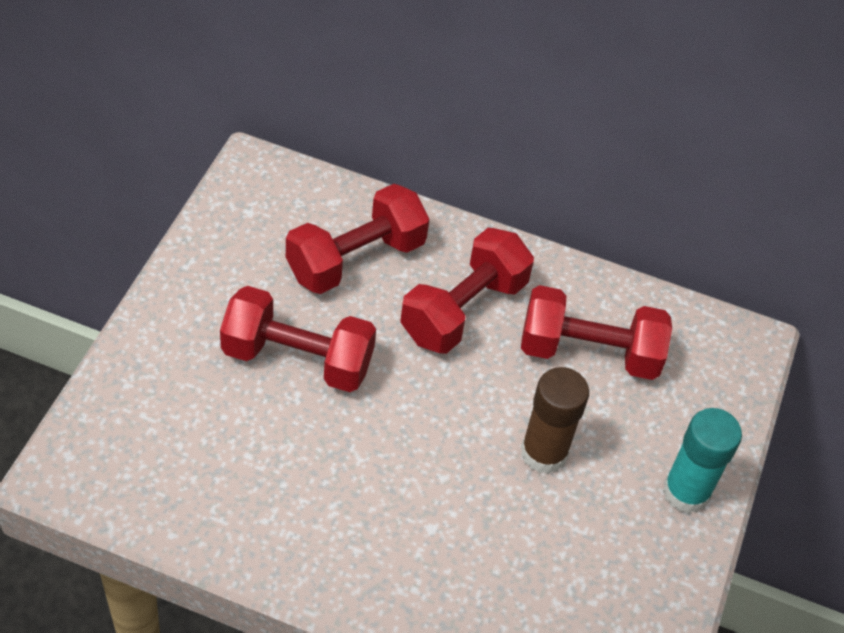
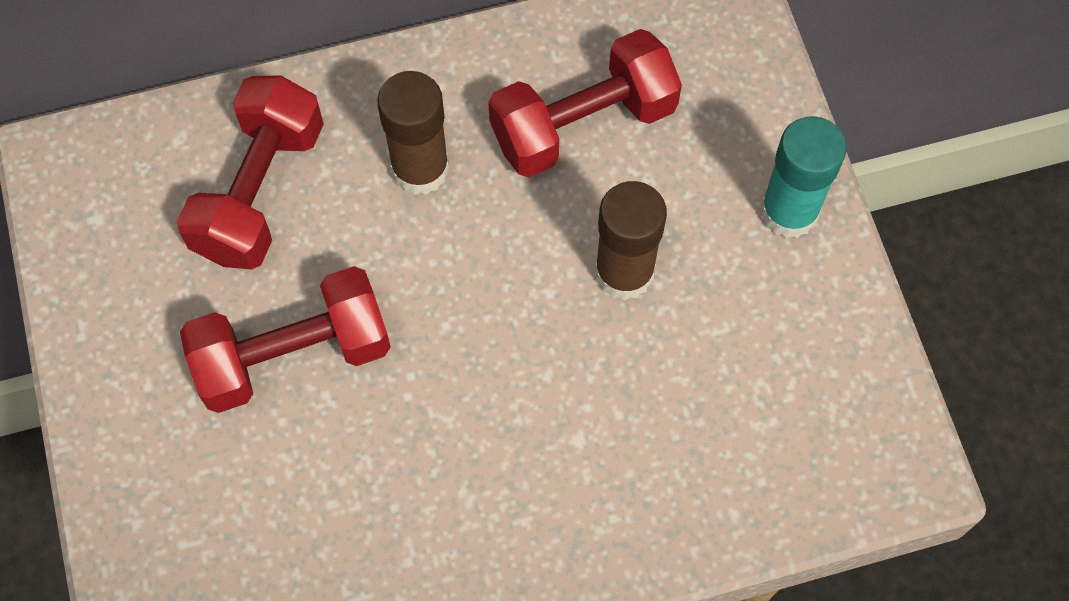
camera: 30 degrees left, 15 degrees up
red dumbbell [400,228,534,354] -> brown glue stick [377,71,449,195]

